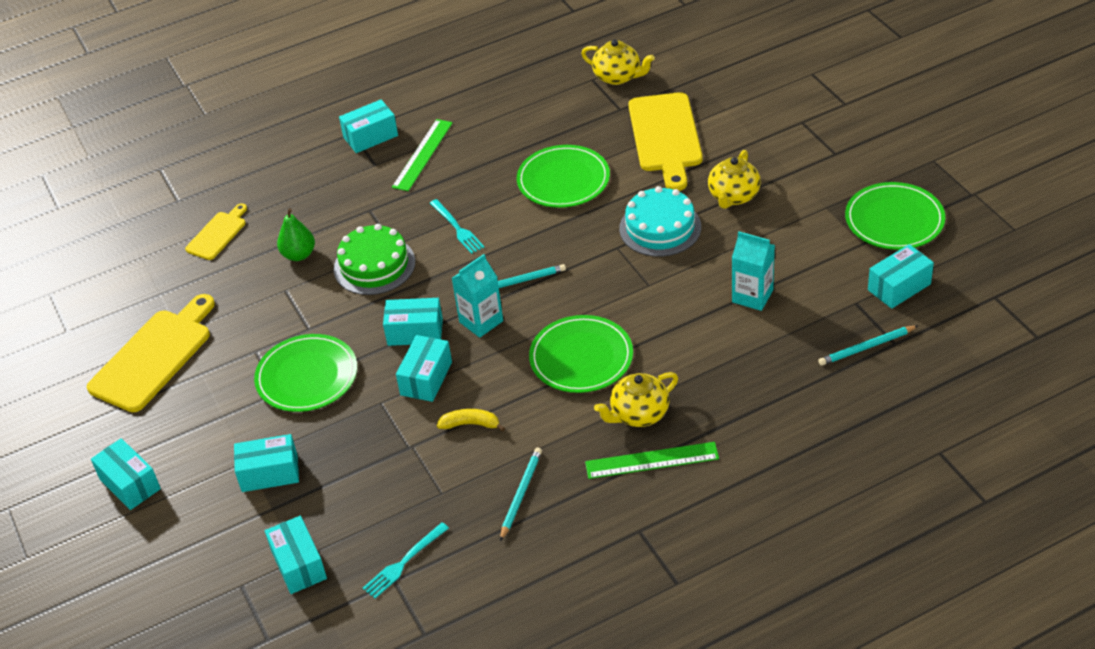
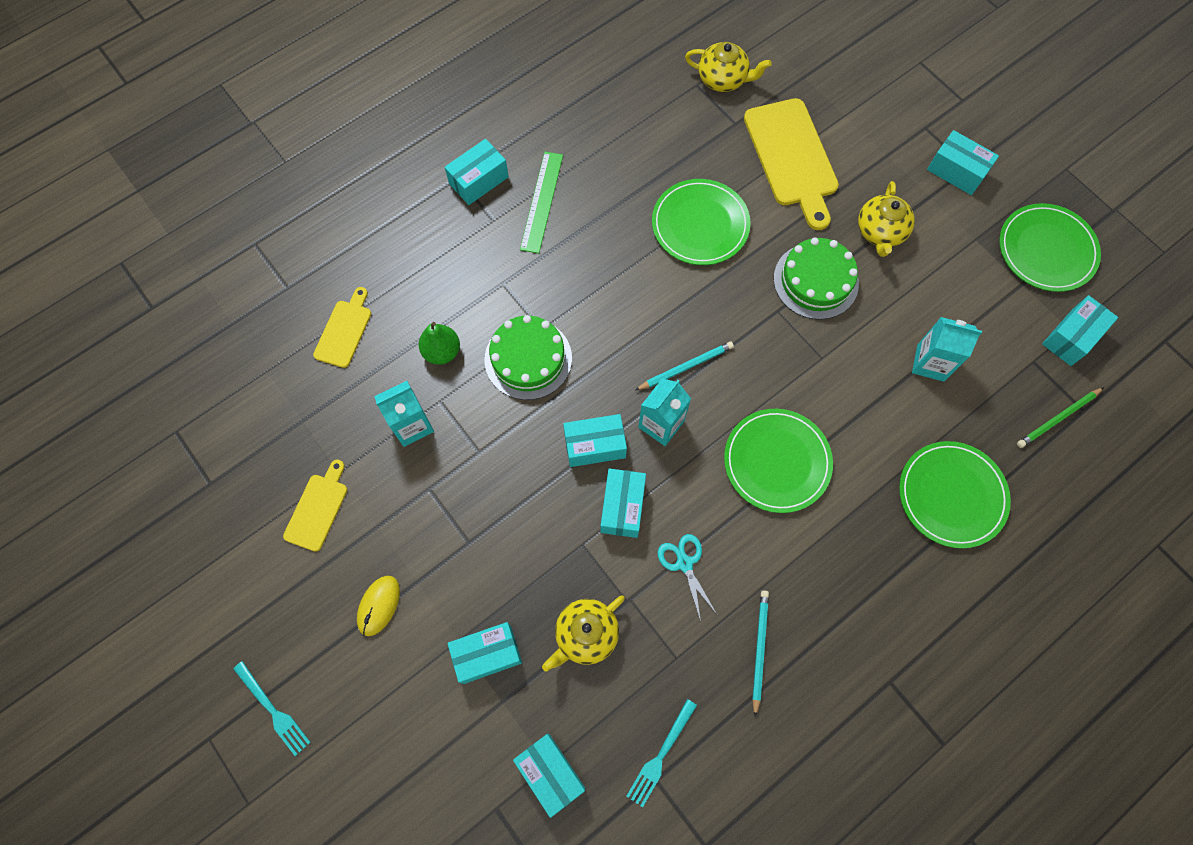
camera: 15 degrees left, 25 degrees up
yellow cutting board [87,294,215,412] -> yellow cutting board [283,460,347,552], size x0.54
turquoise box [91,438,161,510] -> turquoise box moved to [927,130,999,195]
green plate [254,334,357,412] -> green plate moved to [899,441,1011,548]
turquoise fork [430,199,485,254] -> turquoise fork moved to [233,661,311,756]
yellow banana [437,409,505,432] -> turquoise scissors [658,534,717,622]
green ruler [585,442,719,479] -> none
yellow teapot [594,372,678,427] -> yellow teapot moved to [542,595,625,671]
turquoise cake [619,186,701,257] -> green cake [774,237,859,320]
turquoise pencil [818,325,918,366] -> green pencil [1017,387,1104,448]
none -> yellow mouse [357,576,400,636]
none -> turquoise carton [374,381,434,447]

